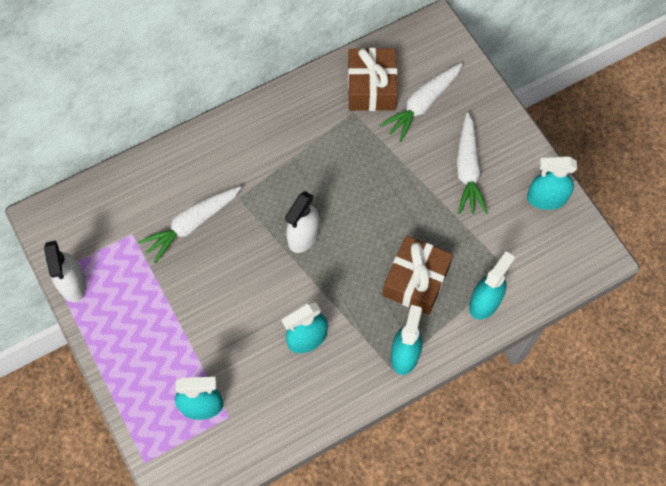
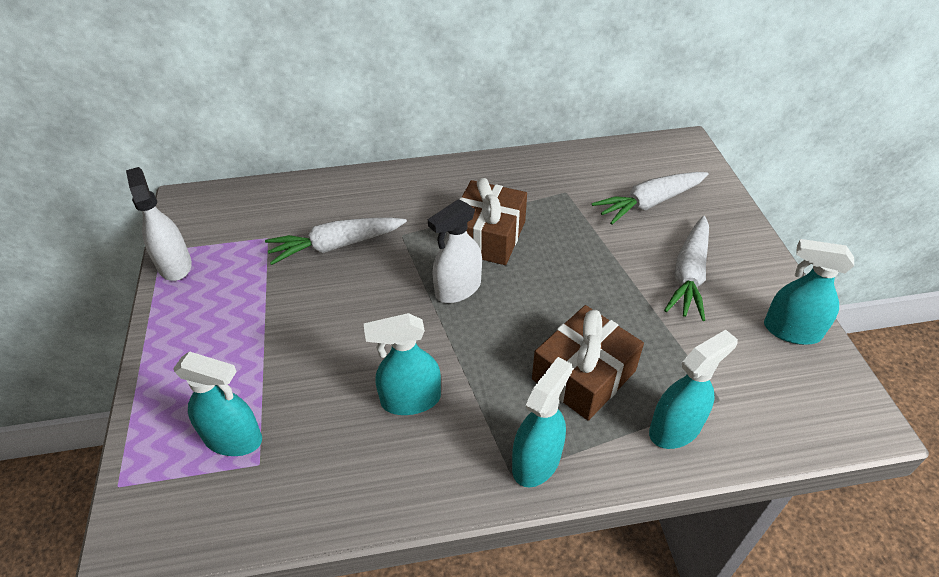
camera: 20 degrees right, 20 degrees down
white spray bottle [44,240,86,302] -> white spray bottle turned 150 degrees clockwise [126,167,192,281]
brown gift [348,48,398,111] -> brown gift moved to [459,178,527,265]

